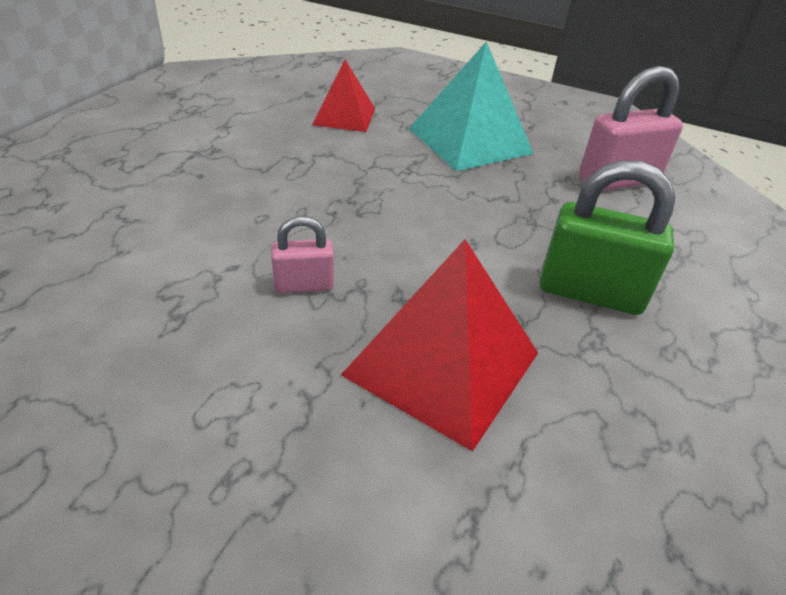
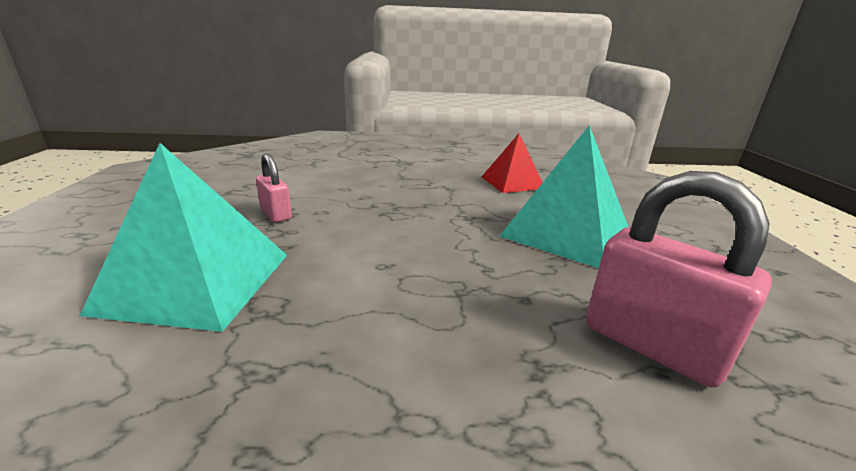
camera: 65 degrees right, 15 degrees down
red pyramid [341,239,538,452] -> turquoise pyramid [80,143,287,332]
green padlock [540,160,675,315] -> none

